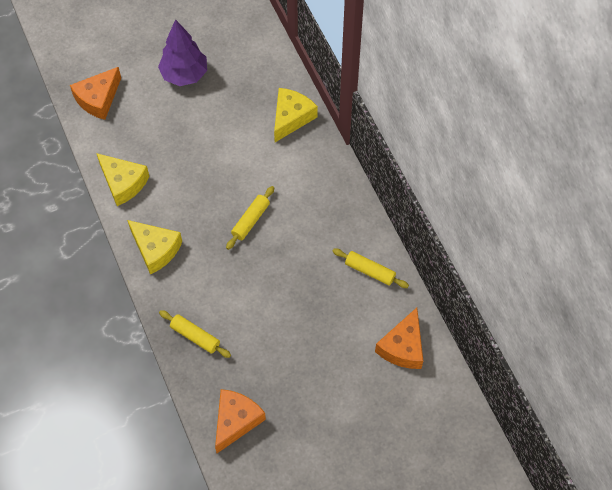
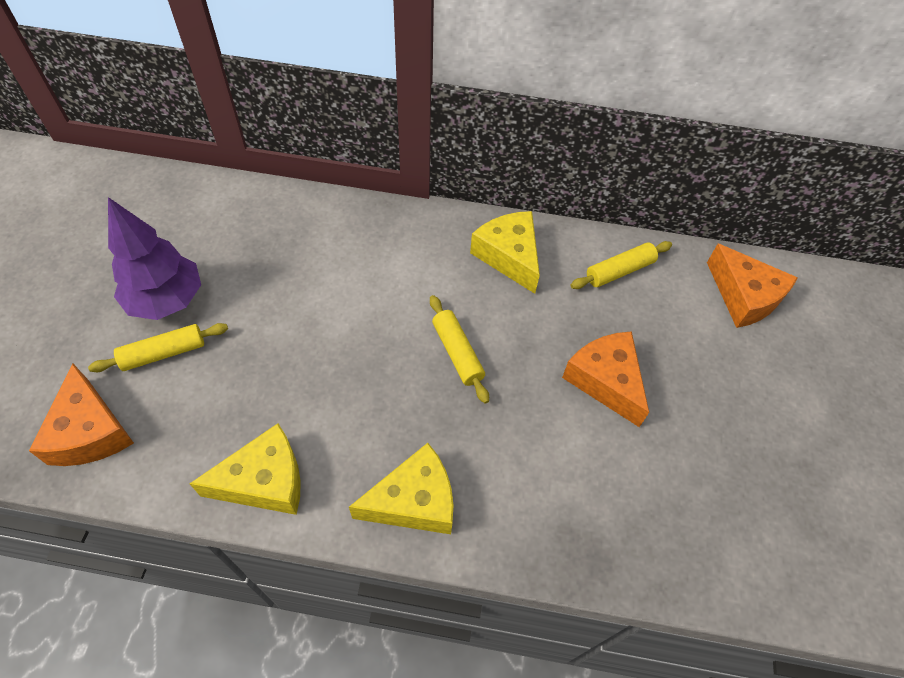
camera: 60 degrees left, 5 degrees down
yellow rolling pin [159,310,231,358] -> yellow rolling pin moved to [88,323,228,372]
orange cheese [215,389,266,453] -> orange cheese moved to [562,331,649,427]
yellow cheese [274,88,318,142] -> yellow cheese moved to [470,211,540,294]

